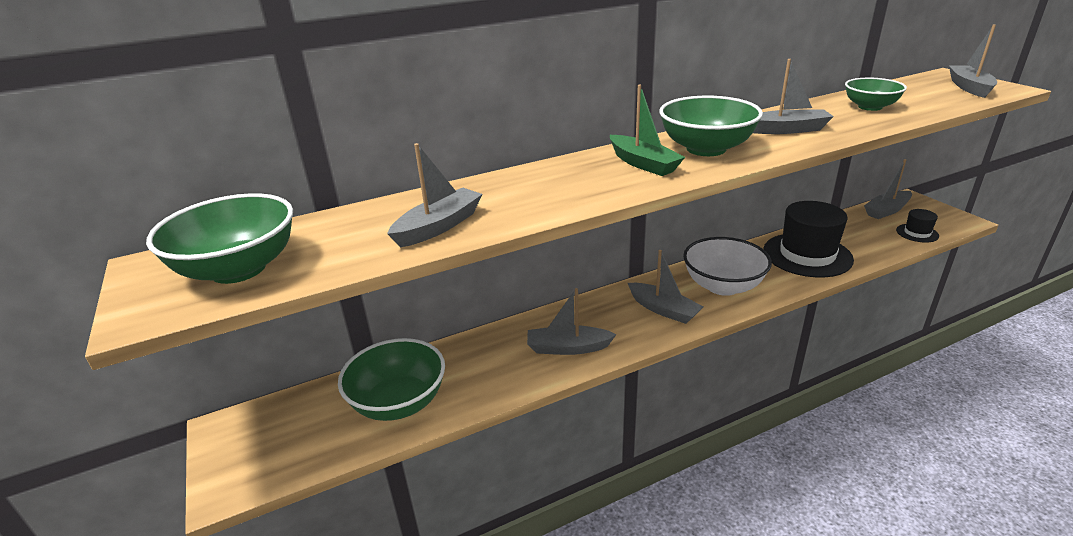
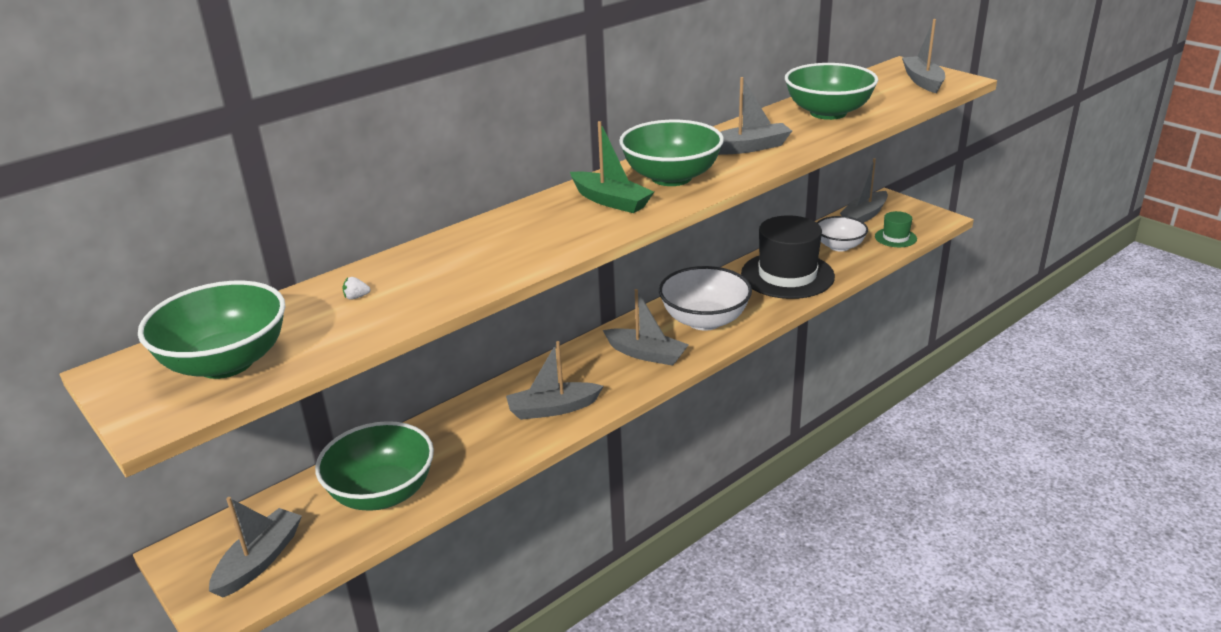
camera: 15 degrees left, 0 degrees up
grey boat [387,143,483,247] -> grey boat moved to [209,497,302,598]
green bowl [845,78,907,111] -> green bowl [785,63,878,120], size x1.57
black hat [896,209,939,243] -> green hat [875,211,917,247]
none -> white strawberry [342,277,371,300]
none -> white bowl [817,216,868,252]

